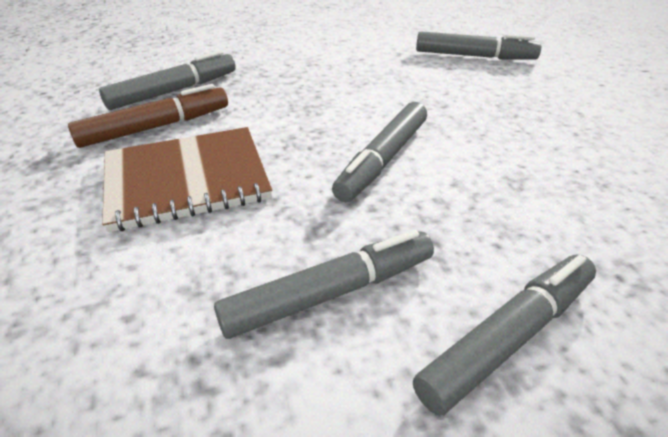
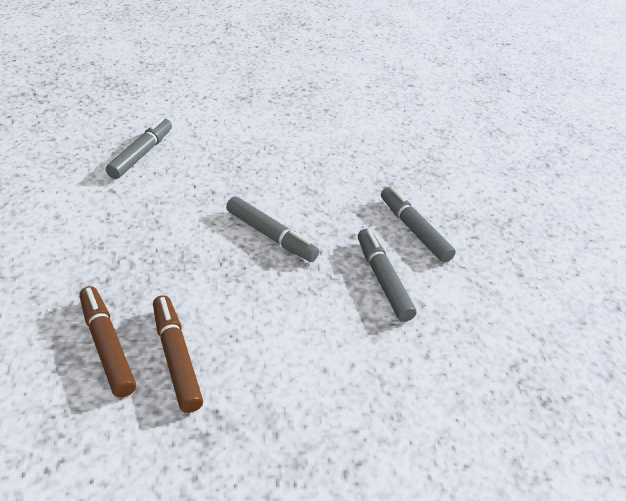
camera: 85 degrees left, 0 degrees up
grey marker [99,50,236,110] -> brown marker [79,286,136,398]
brown notebook [102,127,272,232] -> none

